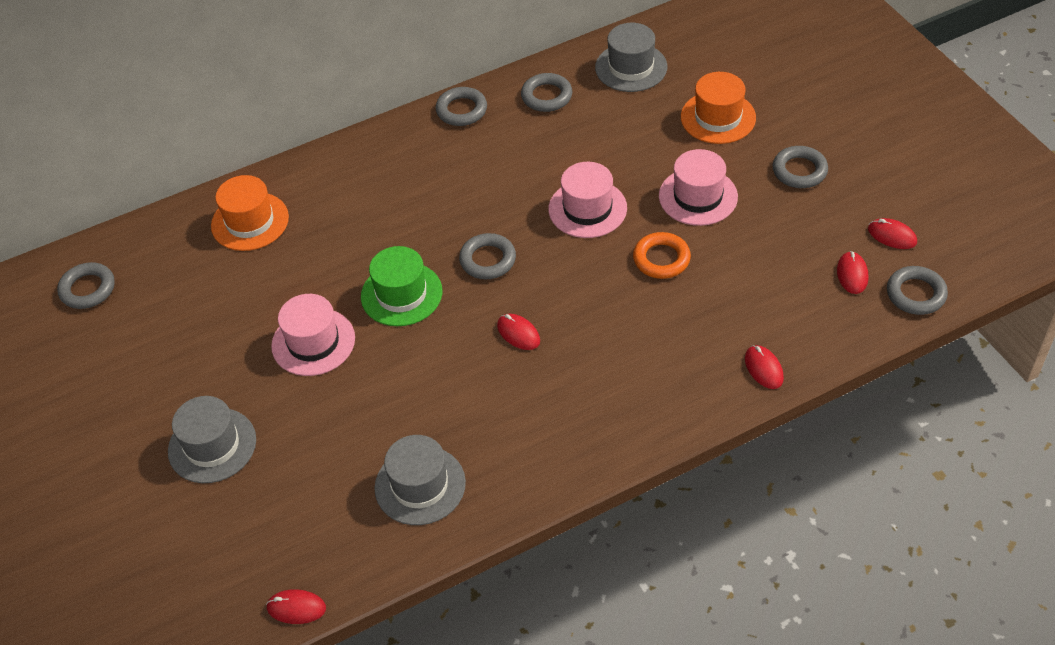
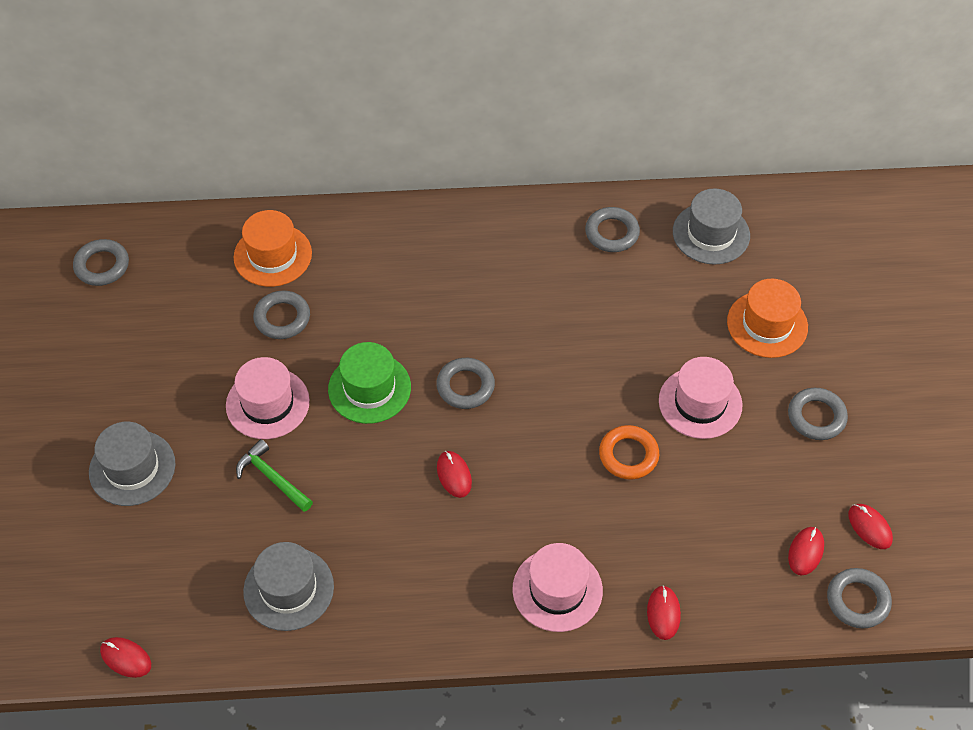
camera: 20 degrees right, 5 degrees up
grey ring [436,87,487,126] -> grey ring moved to [253,291,310,339]
pink hat [548,162,627,238] -> pink hat moved to [512,543,603,632]
none -> green hammer [236,439,313,512]

